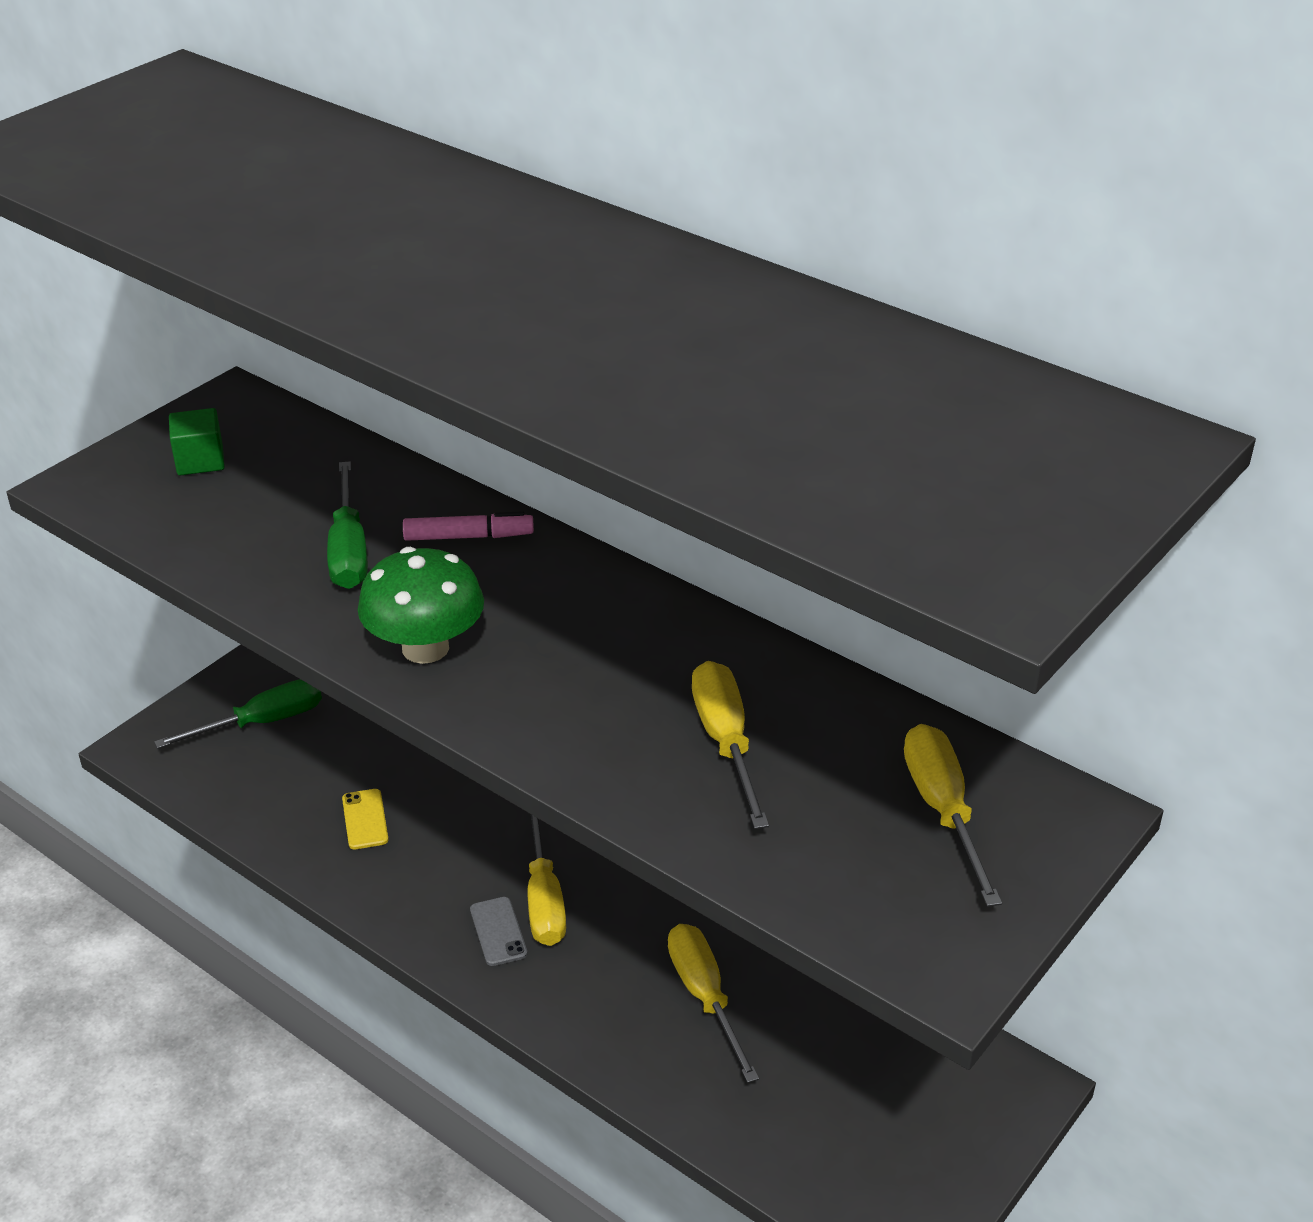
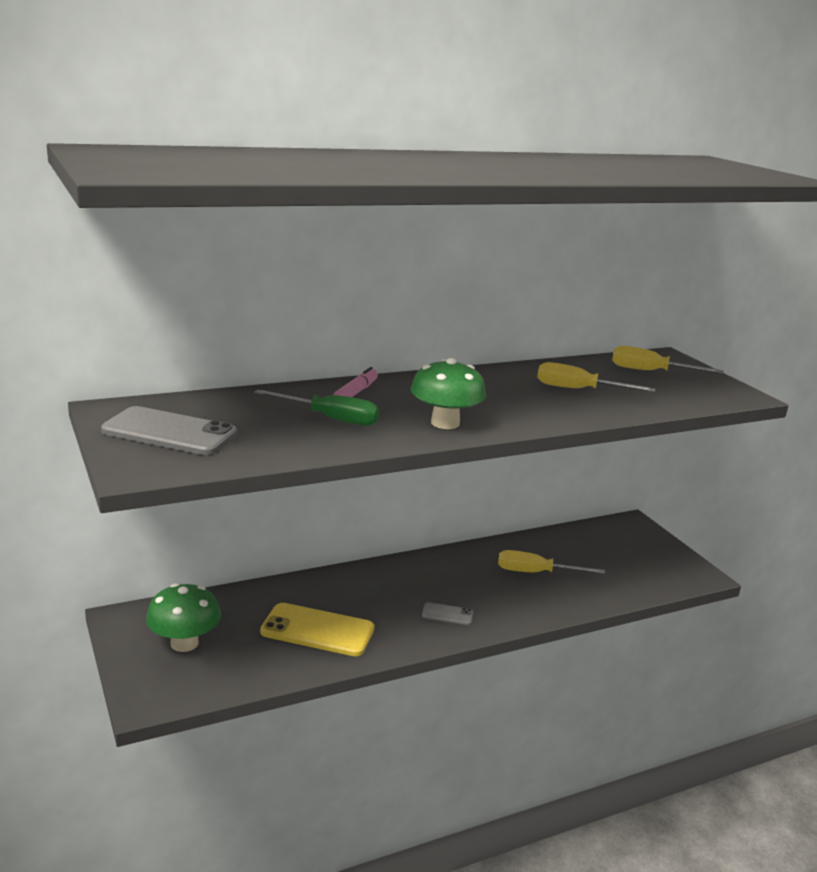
camera: 65 degrees left, 15 degrees down
green screwdriver [154,679,322,749] -> green mushroom [146,583,221,652]
green cube [169,408,225,476] -> grey phone [101,406,237,455]
yellow phone [342,789,389,849] -> yellow phone [260,603,374,656], size x2.05
yellow screwdriver [528,813,566,946] -> none

